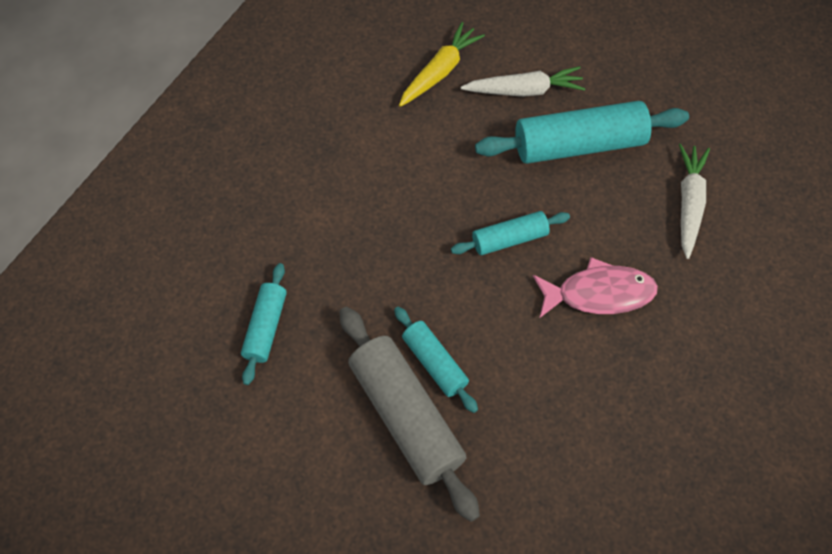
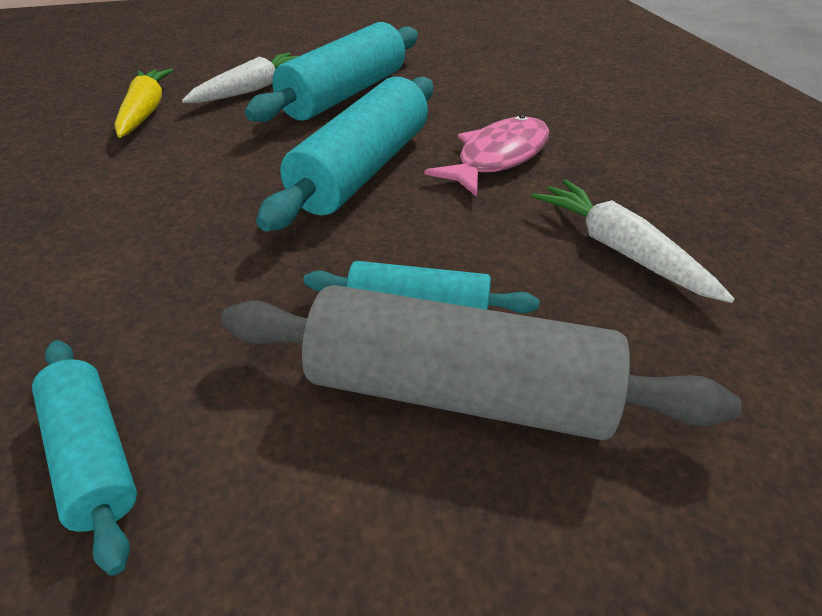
camera: 45 degrees left, 20 degrees down
turquoise rolling pin [451,211,570,255] -> turquoise rolling pin [256,77,433,231], size x1.81
white carrot [679,144,710,259] -> white carrot moved to [532,179,735,303]

